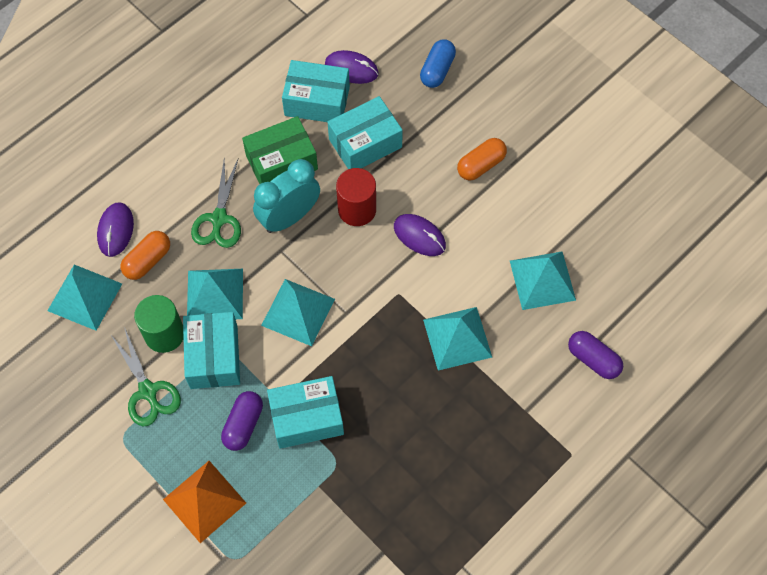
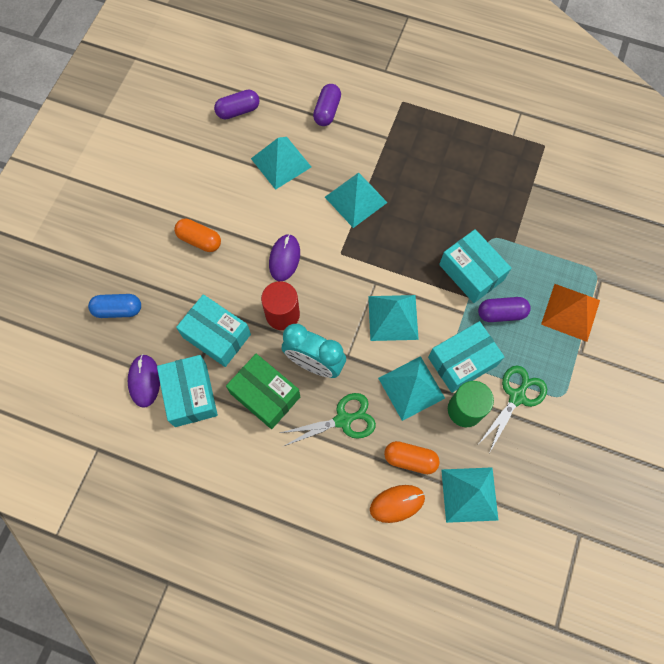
camera: 115 degrees left, 5 degrees up
purple mouse [97,202,134,257] -> orange mouse [370,485,425,523]
none -> purple capsule [214,89,260,120]

